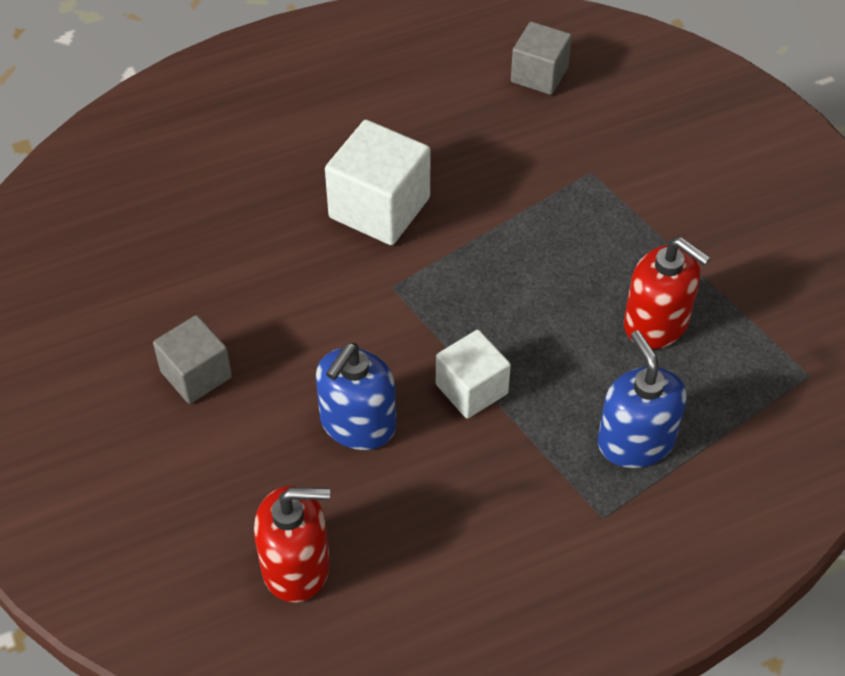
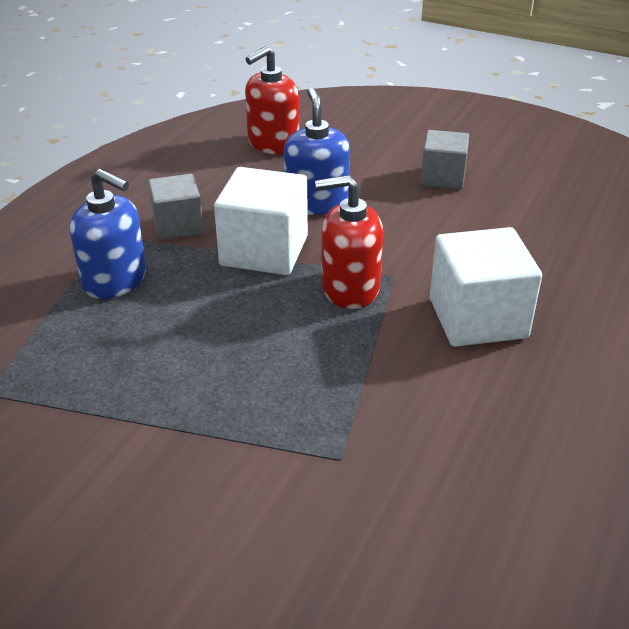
camera: 140 degrees right, 15 degrees down
white cube [436,330,511,419] -> white cube [214,167,308,275], size x1.56
grey cube [511,22,572,95] -> grey cube moved to [148,174,204,240]
red soap dispenser [624,237,711,349] -> red soap dispenser moved to [315,175,383,309]

